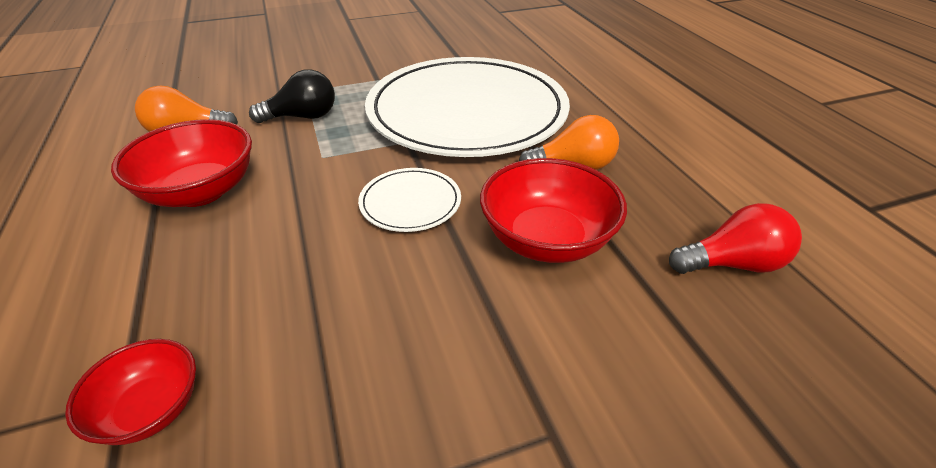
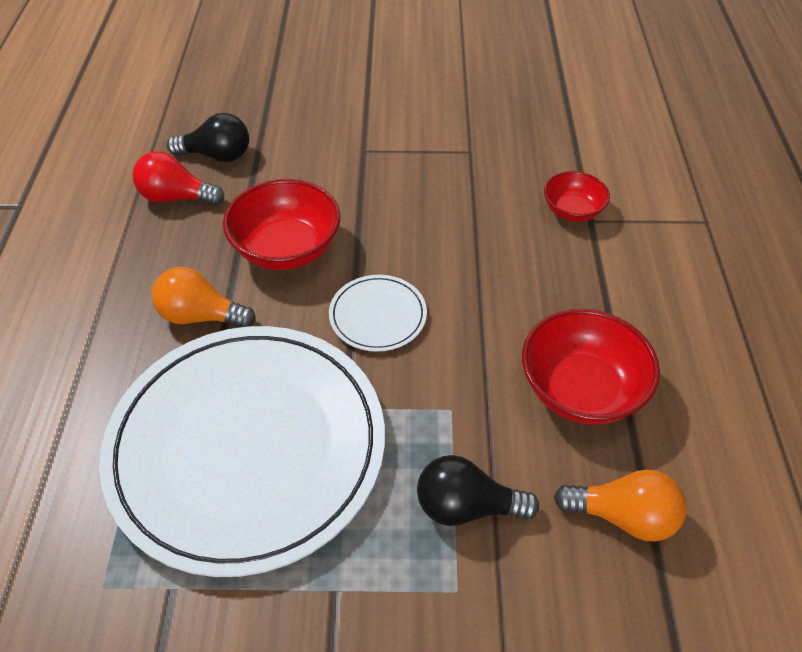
camera: 160 degrees left, 10 degrees up
none -> black light bulb [167,113,249,162]

